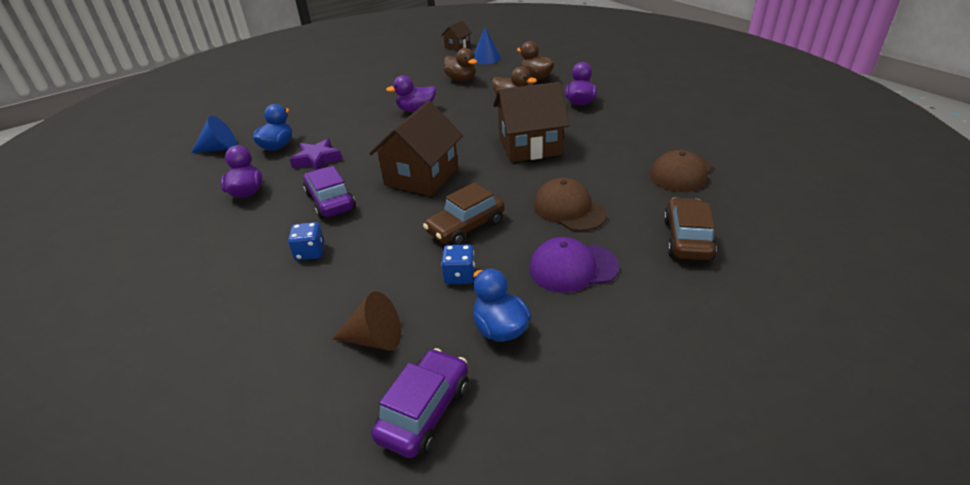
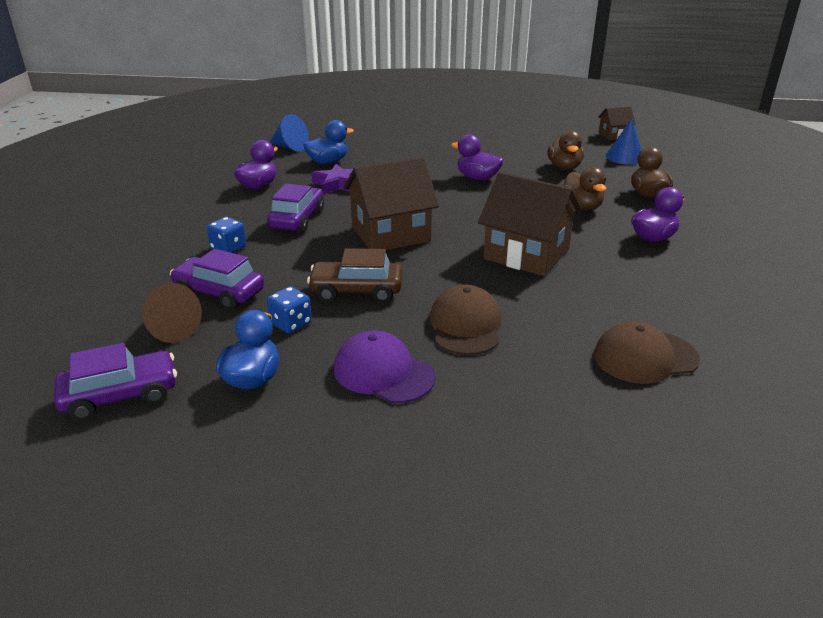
camera: 40 degrees right, 5 degrees down
brown car [664,198,717,260] -> none
none -> purple car [170,249,264,310]

